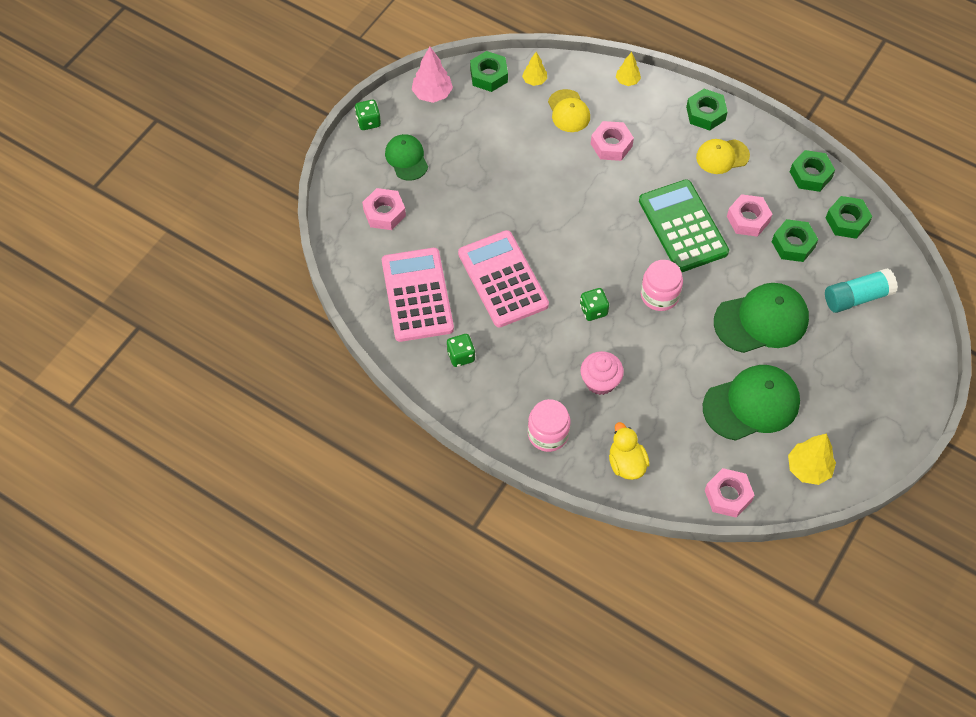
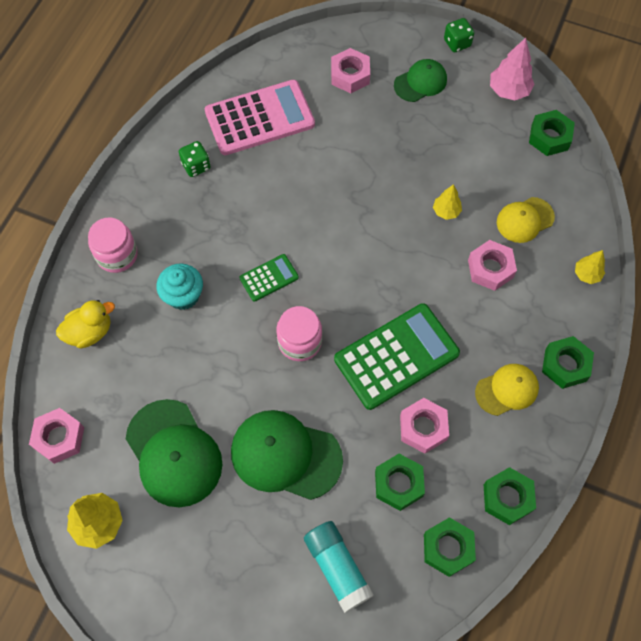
camera: 80 degrees right, 5 degrees up
pink calculator [458,230,549,328] -> none
yellow tree [522,52,547,86] -> yellow tree moved to [433,184,462,220]
green dice [580,288,609,321] -> green calculator [239,254,299,302]
pink cupcake [581,351,624,395] -> turquoise cupcake [156,263,203,310]
yellow cap [696,139,750,174] -> yellow cap turned 90 degrees clockwise [475,364,539,416]
green cap [714,283,809,353] -> green cap turned 135 degrees clockwise [231,410,343,500]

